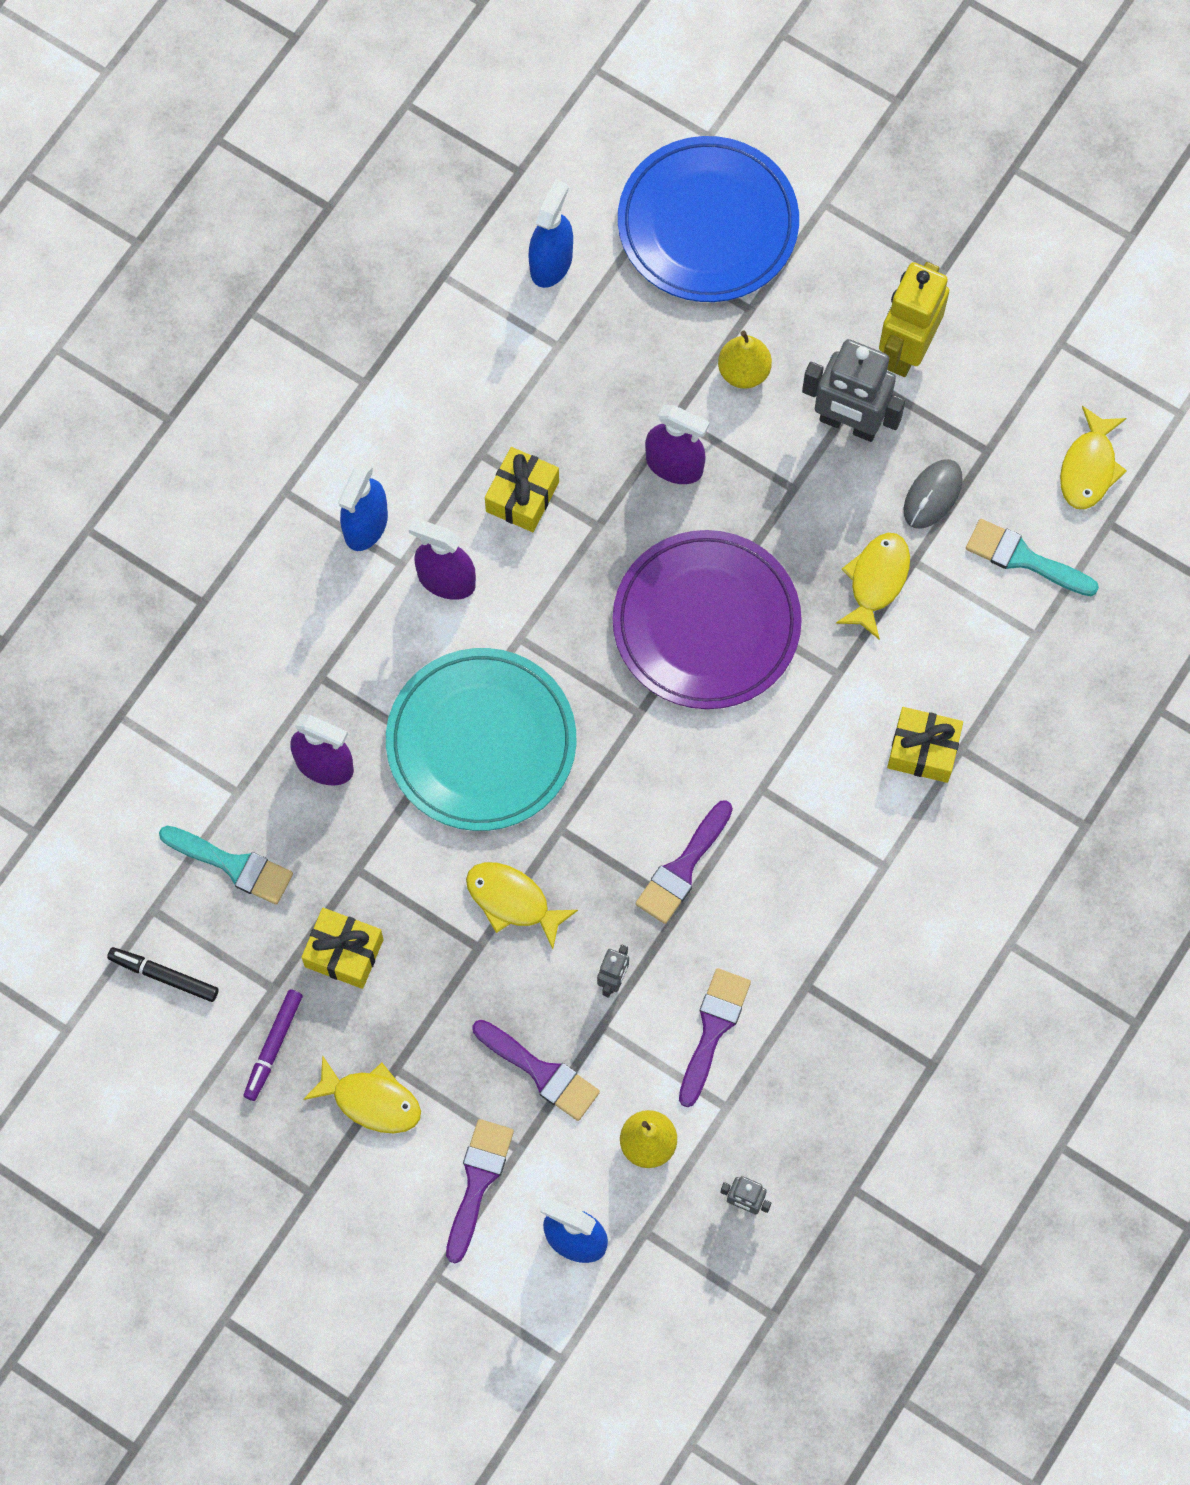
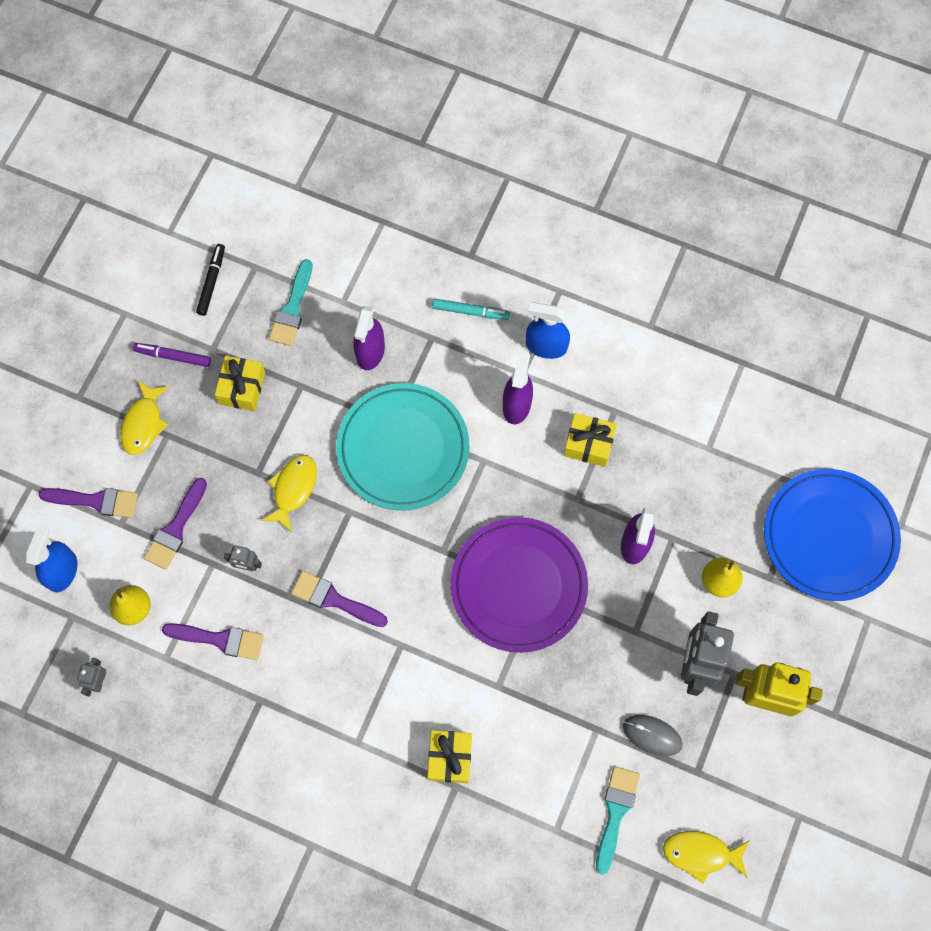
camera: 80 degrees right, 0 degrees up
blue spray bottle [529,180,573,288] -> none
yellow fish [836,533,910,640] -> none
none -> turquoise marker [432,299,510,320]

